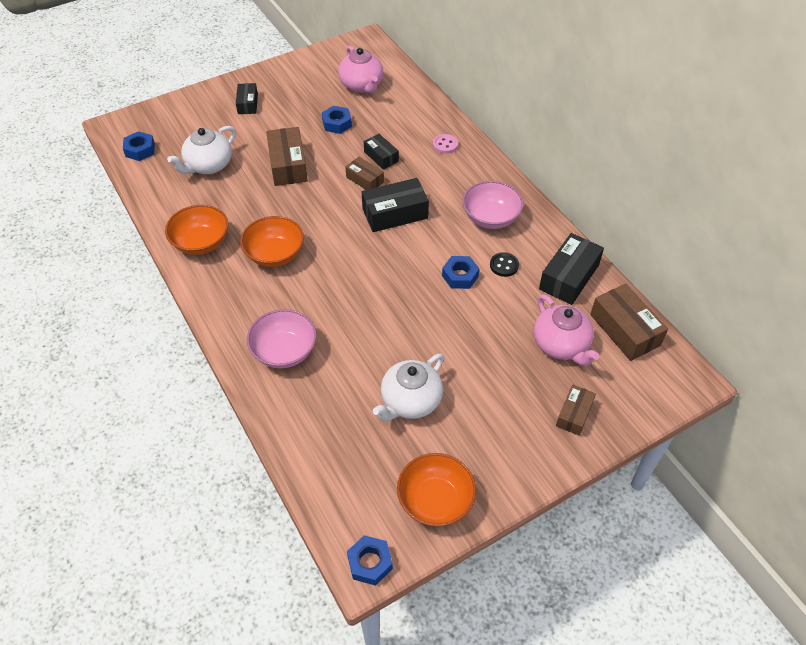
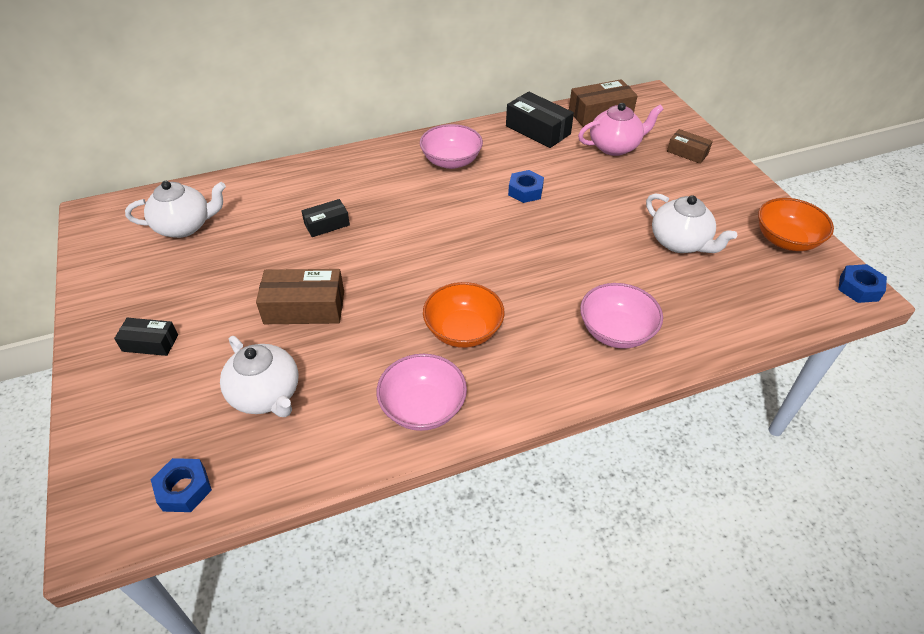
camera: 80 degrees left, 5 degrees down
orange bowl [165,205,228,255] -> pink bowl [377,354,467,431]
blue nut [322,106,352,134] -> none
pink teapot [338,46,384,93] -> white teapot [125,181,226,238]
brown box [345,157,384,190] -> none
black box [362,178,429,232] -> none
pink button [433,134,458,154] -> none
black button [490,252,519,277] -> none

